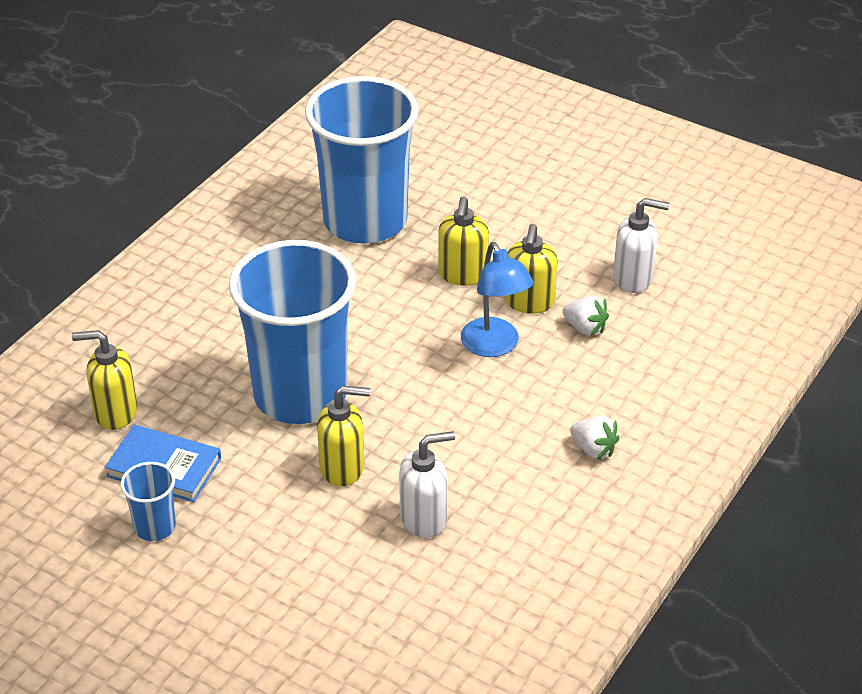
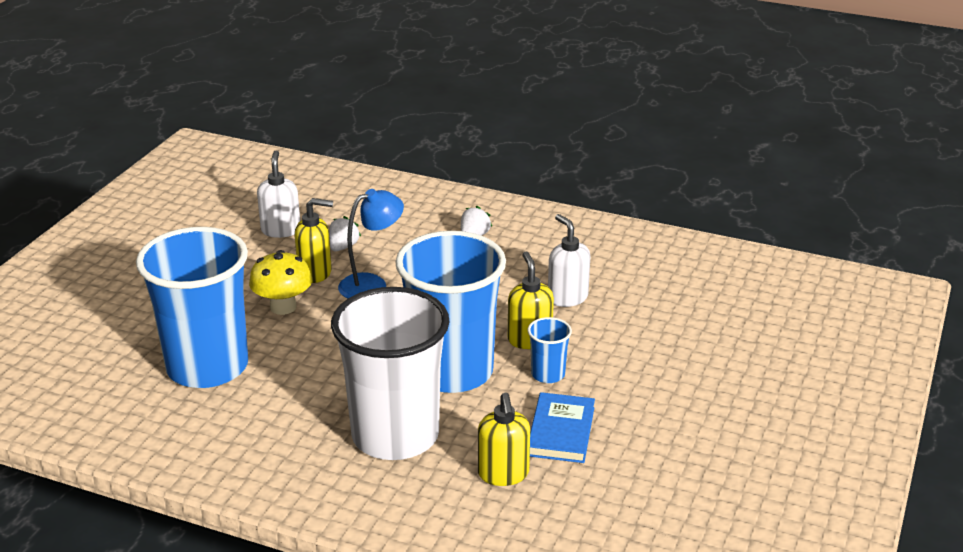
camera: 100 degrees left, 10 degrees down
blue cup [120,462,176,541] -> blue cup moved to [527,317,572,383]
yellow soap dispenser [438,197,489,286] -> yellow mushroom [249,250,312,315]
none -> white cup [331,287,450,460]

